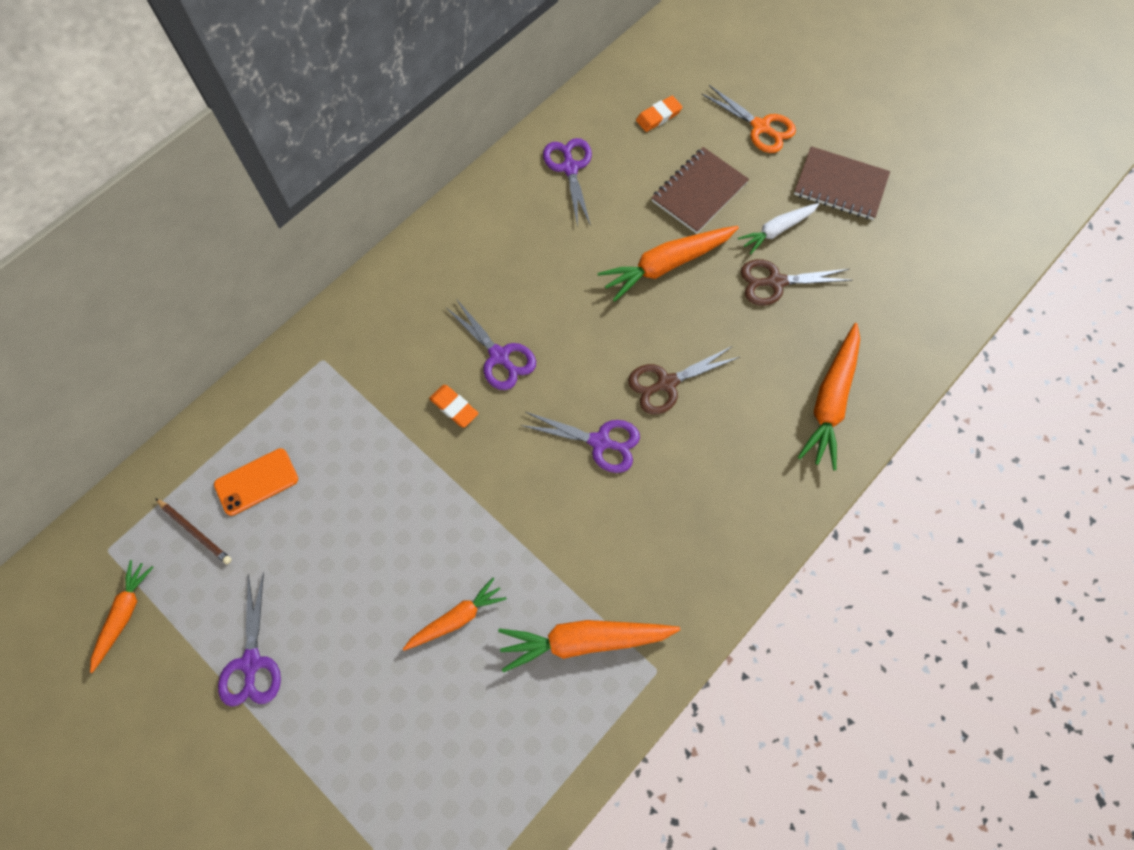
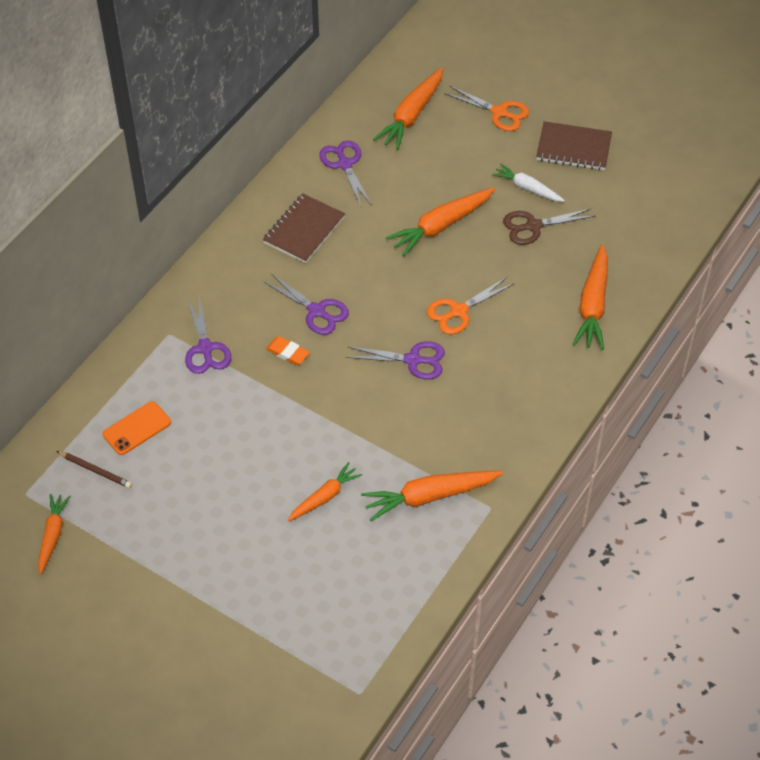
camera: 10 degrees left, 15 degrees down
purple scissors [218,573,281,707] -> purple scissors moved to [185,296,231,374]
brown scissors [628,346,740,414] -> orange scissors [427,277,515,335]
orange eraser [636,96,683,132] -> orange carrot [373,67,443,150]
brown notebook [651,147,749,234] -> brown notebook moved to [263,193,345,263]
white carrot [738,203,819,254] -> white carrot turned 75 degrees clockwise [492,163,565,202]

